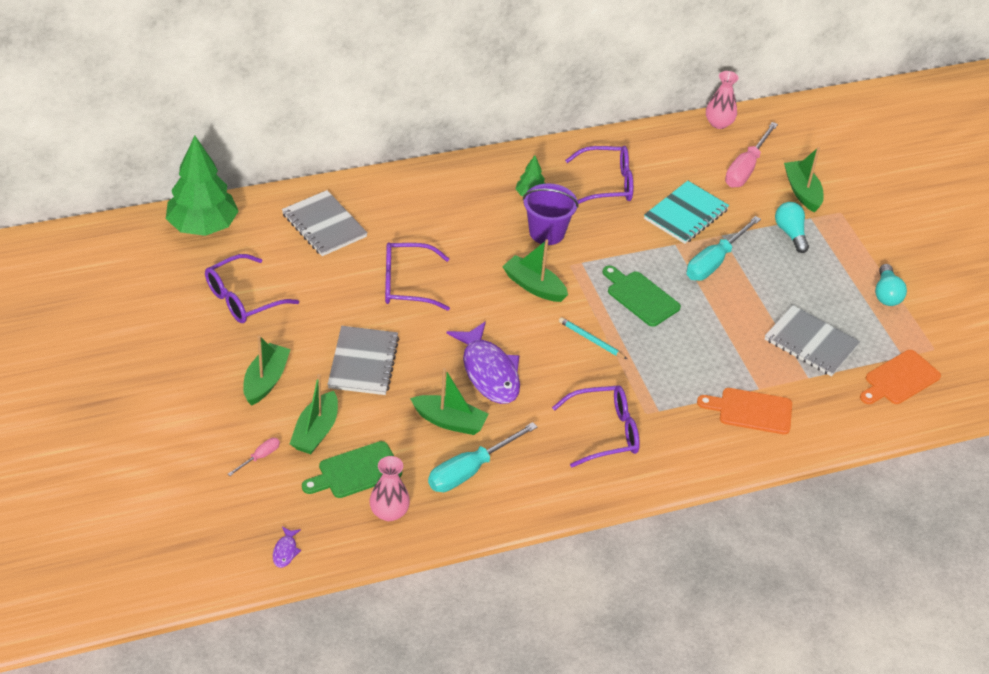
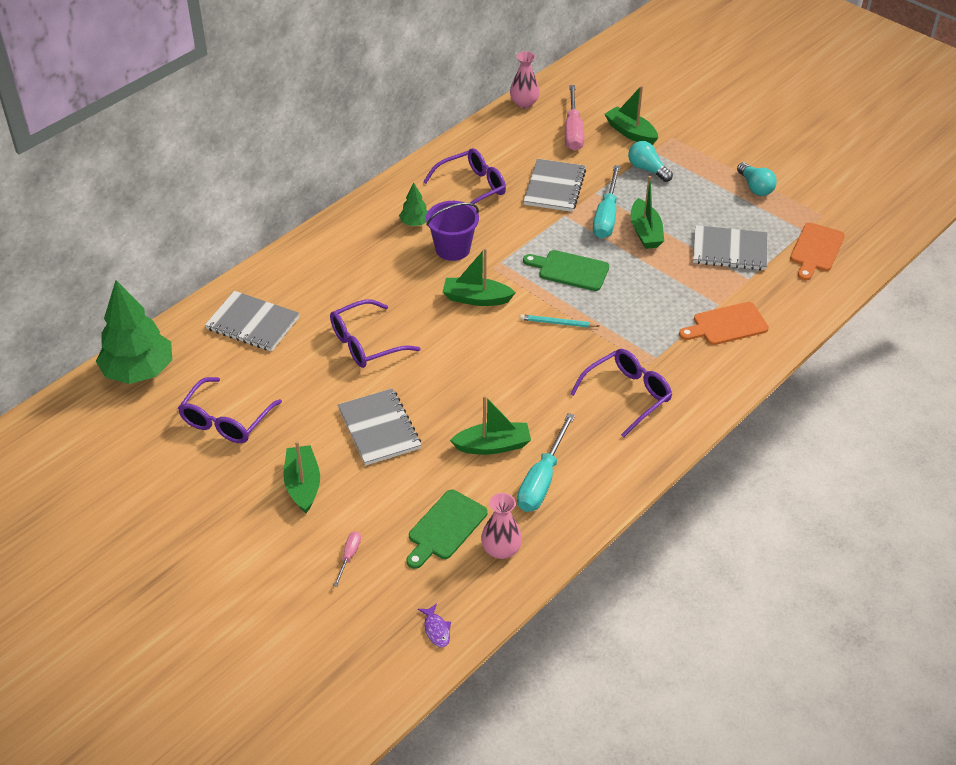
camera: 25 degrees left, 0 degrees up
green boat [290,374,338,454] -> green boat moved to [631,176,664,249]
purple fish [446,321,520,404] -> none
turquoise notebook [644,181,729,244] -> grey notebook [523,159,586,212]

